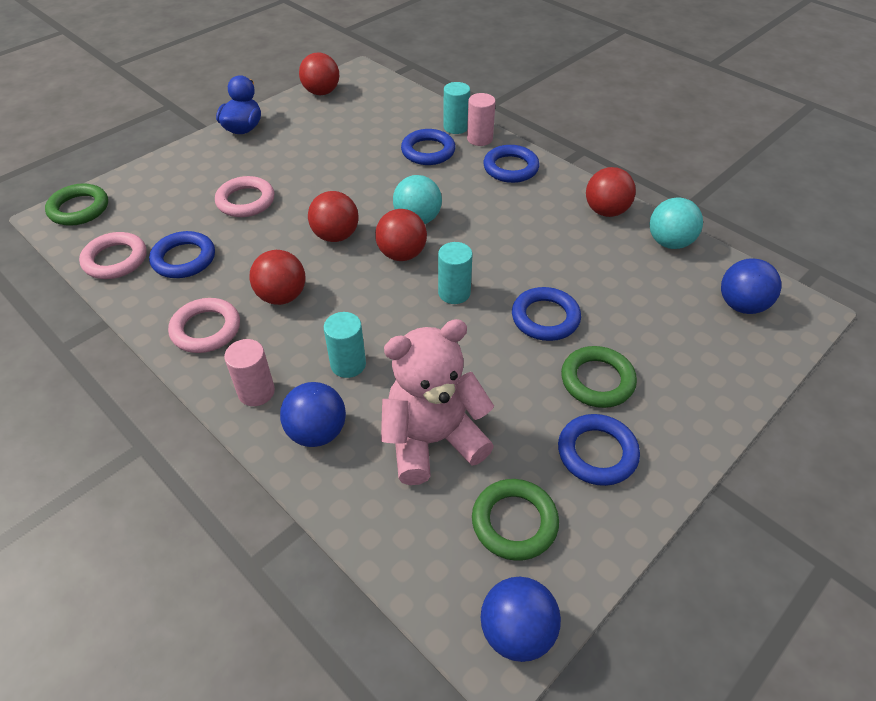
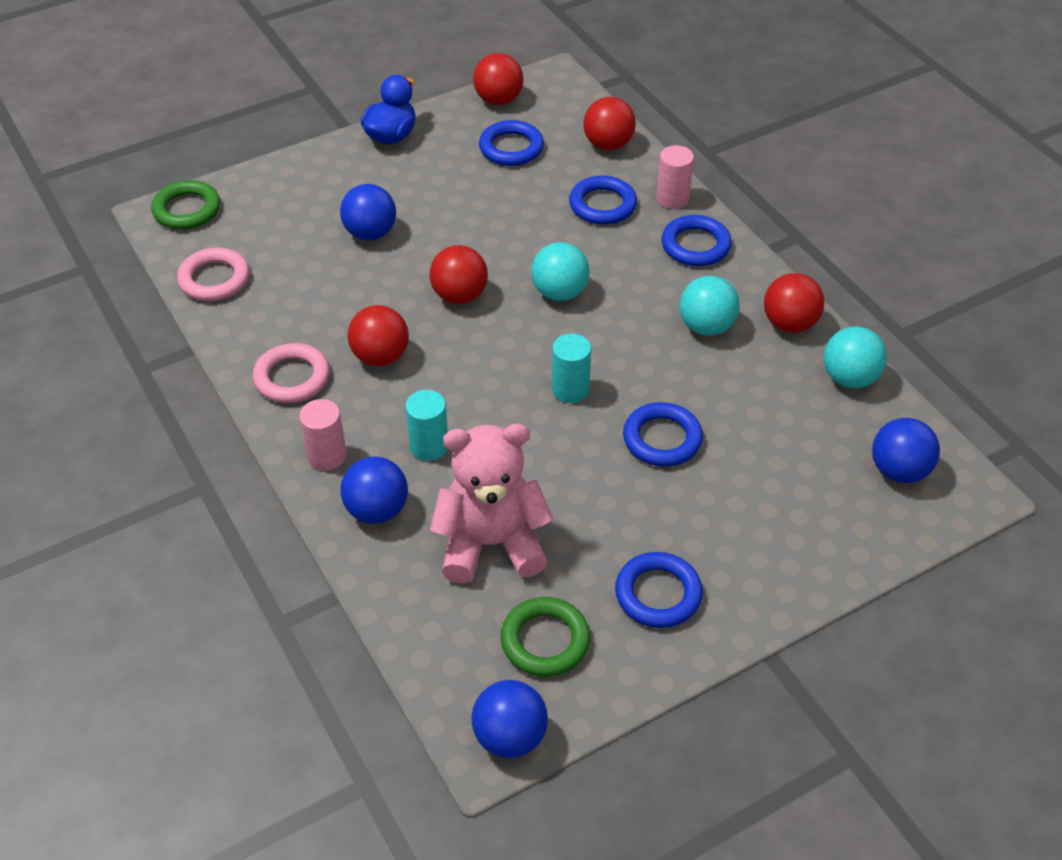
camera: 15 degrees right, 0 degrees up
blue ring [149,231,215,278] -> blue ring moved to [479,120,544,166]
pink ring [215,176,275,217] -> blue ball [340,184,396,241]
red ball [375,209,427,261] -> red ball moved to [583,97,636,150]
turquoise cylinder [443,82,470,134] -> none
green ring [561,346,637,408] -> none
none -> turquoise ball [679,276,740,336]

